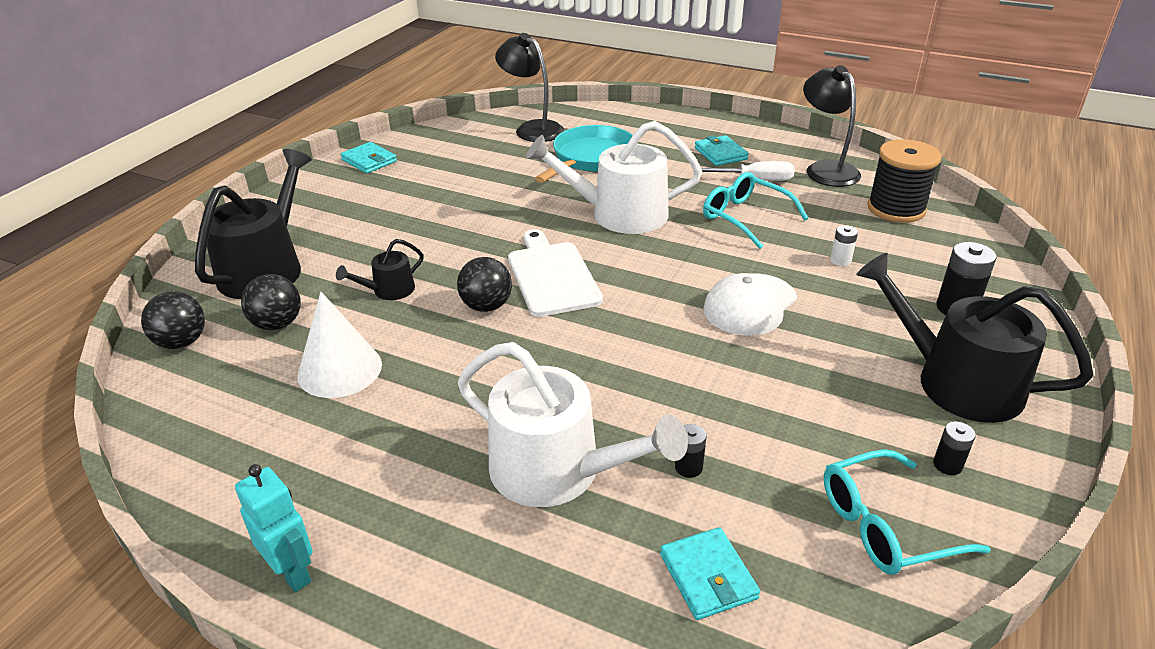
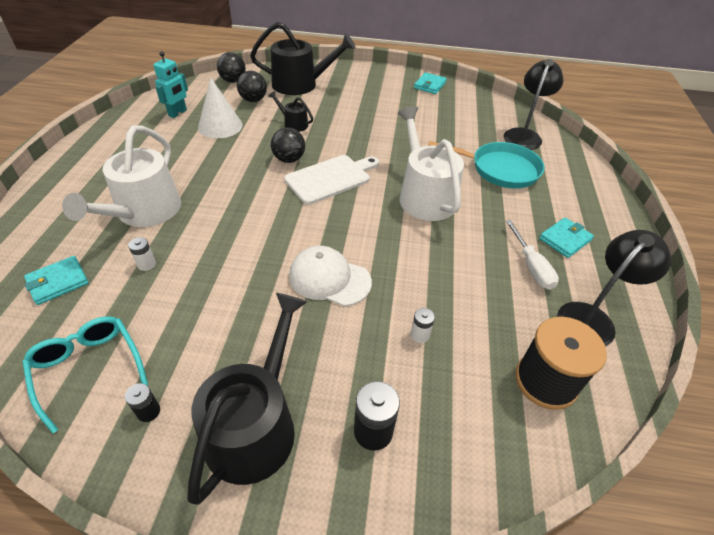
camera: 70 degrees right, 10 degrees up
turquoise robot [235,464,313,592] -> turquoise robot moved to [153,51,188,118]
black battery [675,424,706,478] -> white battery [128,237,156,271]
turquoise glasses [703,172,808,249] -> none

